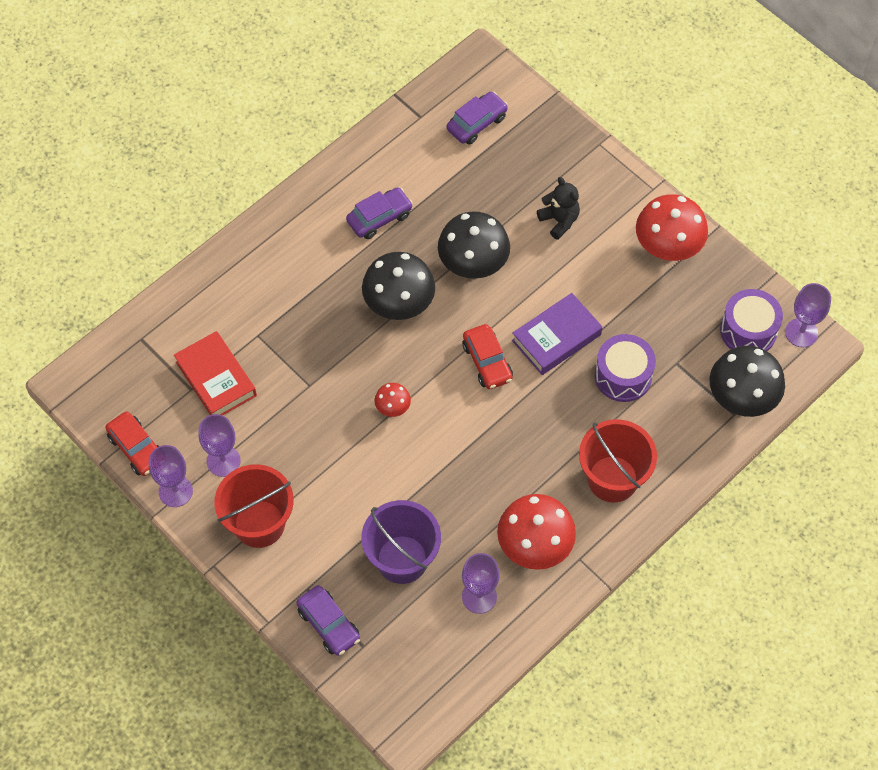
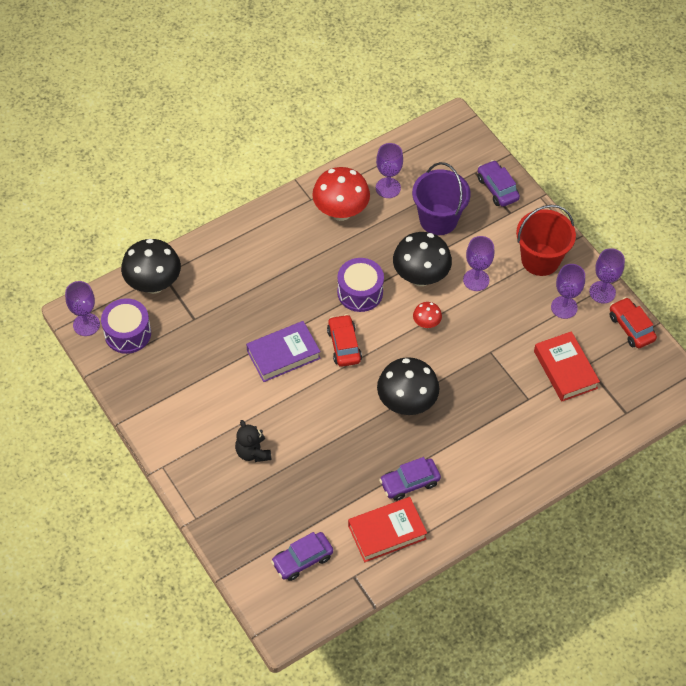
camera: 170 degrees left, 5 degrees down
black mushroom [438,211,510,279] -> black mushroom moved to [393,232,452,286]
red bucket [579,419,657,502] -> none
purple drum [595,334,656,402] -> purple drum moved to [337,258,384,312]
red mushroom [636,194,708,261] -> none
none -> red book [348,497,427,562]
none -> purple goblet [463,236,494,291]

